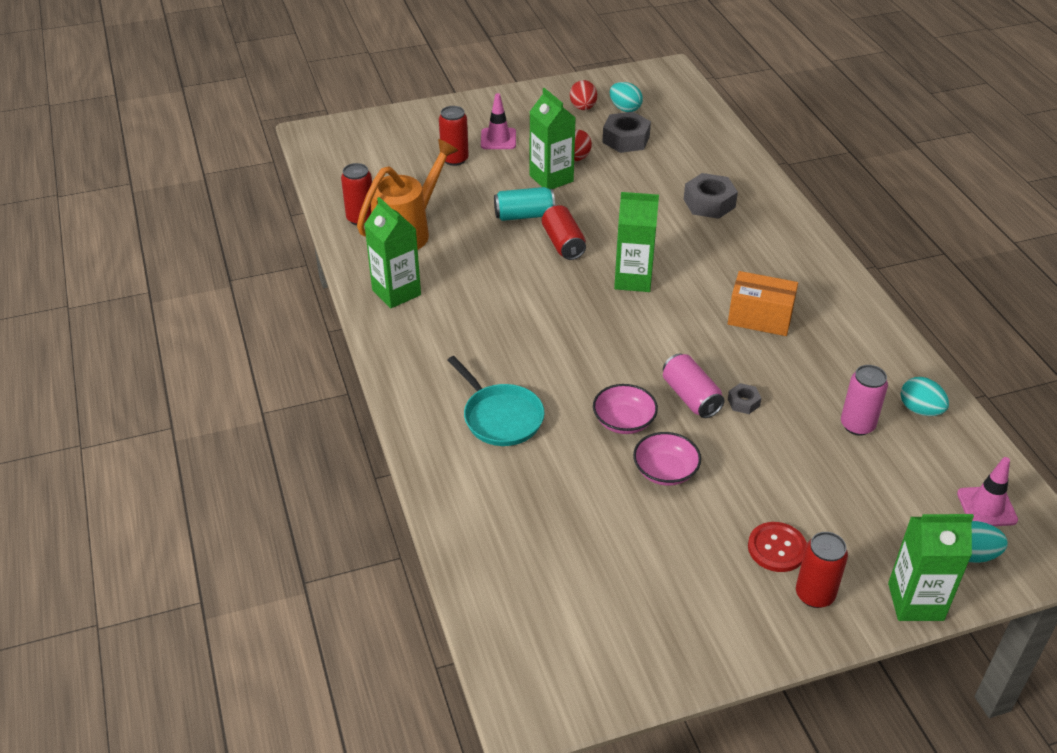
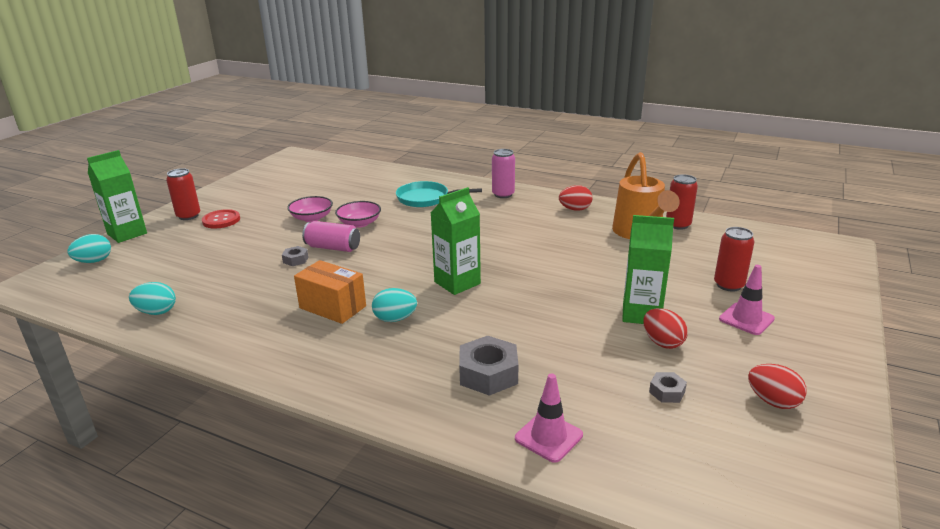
camera: 135 degrees right, 15 degrees down
green carton [364,197,421,308] -> red egg [559,185,593,211]
turquoise can [494,187,555,221] -> none
red can [542,205,586,260] -> none
grey nut [602,112,651,153] -> grey nut [649,372,687,403], size x0.52
turquoise egg [609,82,643,112] -> turquoise egg moved to [372,288,417,322]
orange box [728,271,798,336] -> orange box turned 60 degrees clockwise [294,260,366,324]
pink can [841,365,888,436] -> pink can moved to [492,149,515,198]
pink traffic cone [957,457,1018,526] -> pink traffic cone moved to [515,373,583,463]

